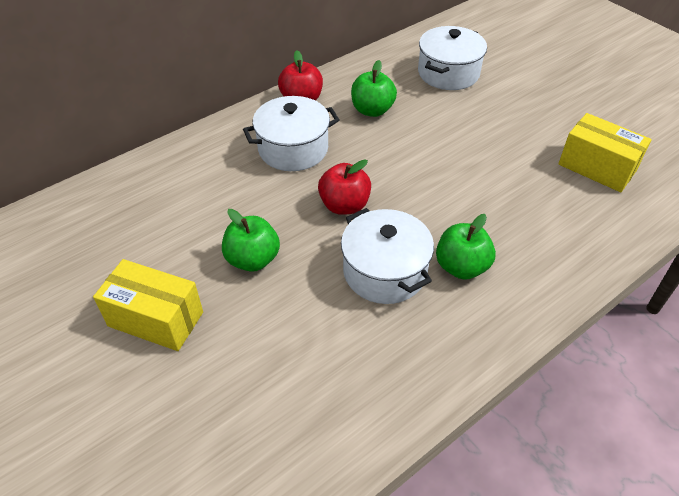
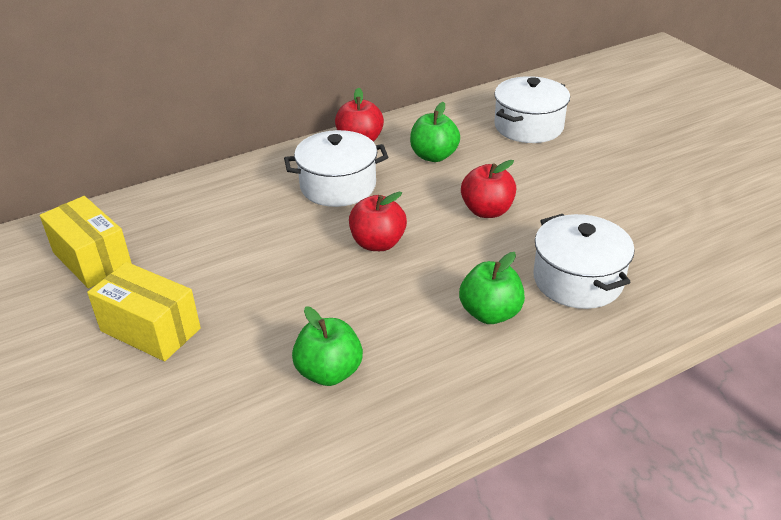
camera: 10 degrees right, 10 degrees down
green apple [222,209,280,272] -> green apple moved to [292,306,363,386]
white pot [341,208,434,304] -> white pot moved to [533,214,635,309]
yellow box [558,113,652,192] -> yellow box moved to [40,196,132,288]
none -> red apple [461,160,516,218]

